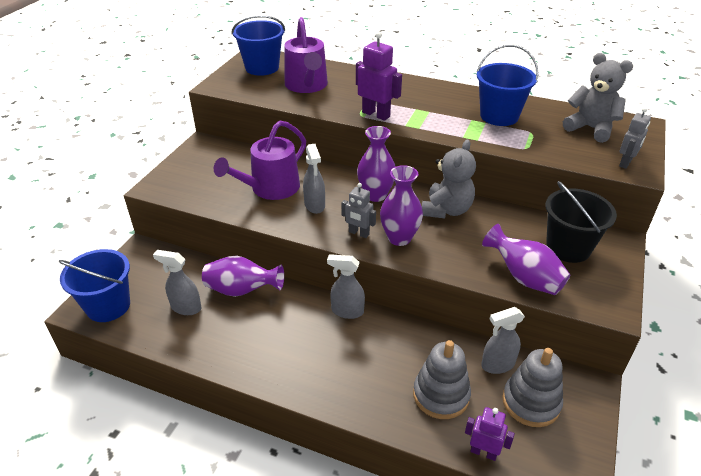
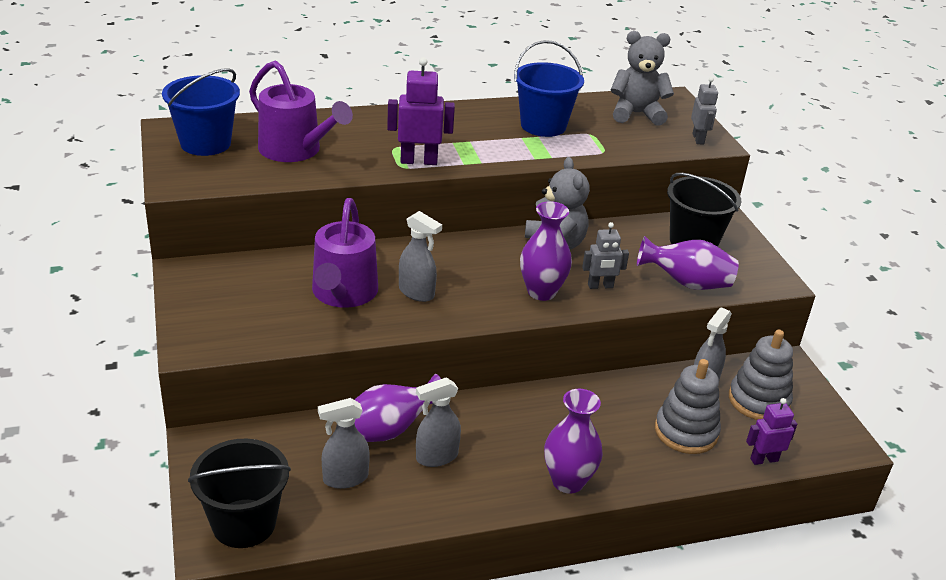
camera: 40 degrees left, 5 degrees down
blue bucket [58,249,130,322] -> black bucket [188,439,291,548]
grey spray bottle [327,254,365,319] -> grey spray bottle moved to [416,378,461,467]
grey robot [341,183,376,238] -> grey robot moved to [582,222,629,289]
purple vase [357,126,396,202] -> purple vase moved to [544,389,603,494]

